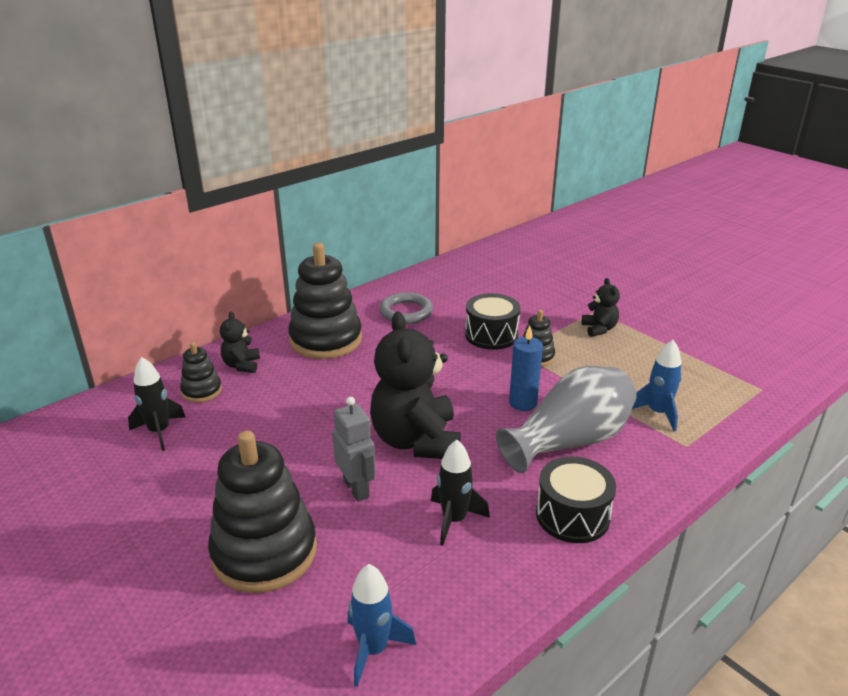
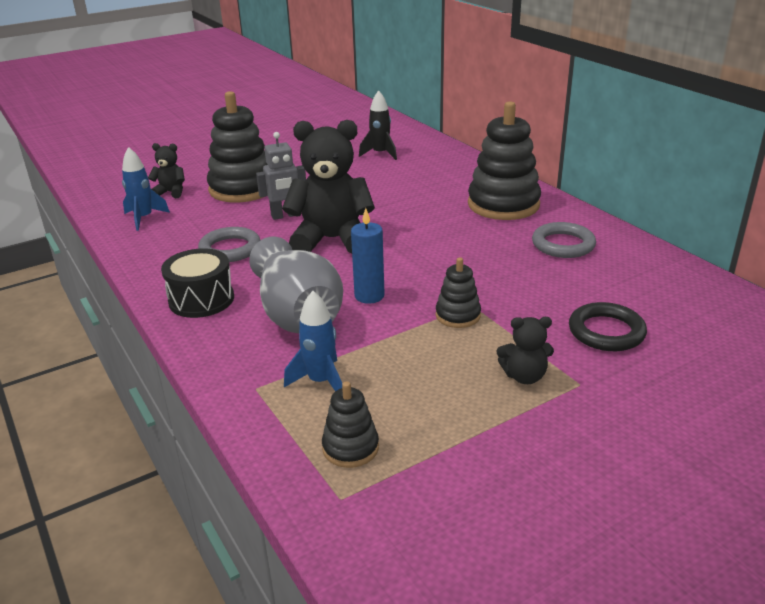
camera: 100 degrees right, 0 degrees up
black stacking toy [180,342,222,403] -> black stacking toy moved to [322,381,379,468]
black teddy bear [220,312,260,373] -> black teddy bear moved to [148,143,185,198]
black rocket [431,440,490,546] -> grey ring [198,227,260,262]
black drum [465,293,520,350] -> none
none -> black ring [569,302,647,351]

